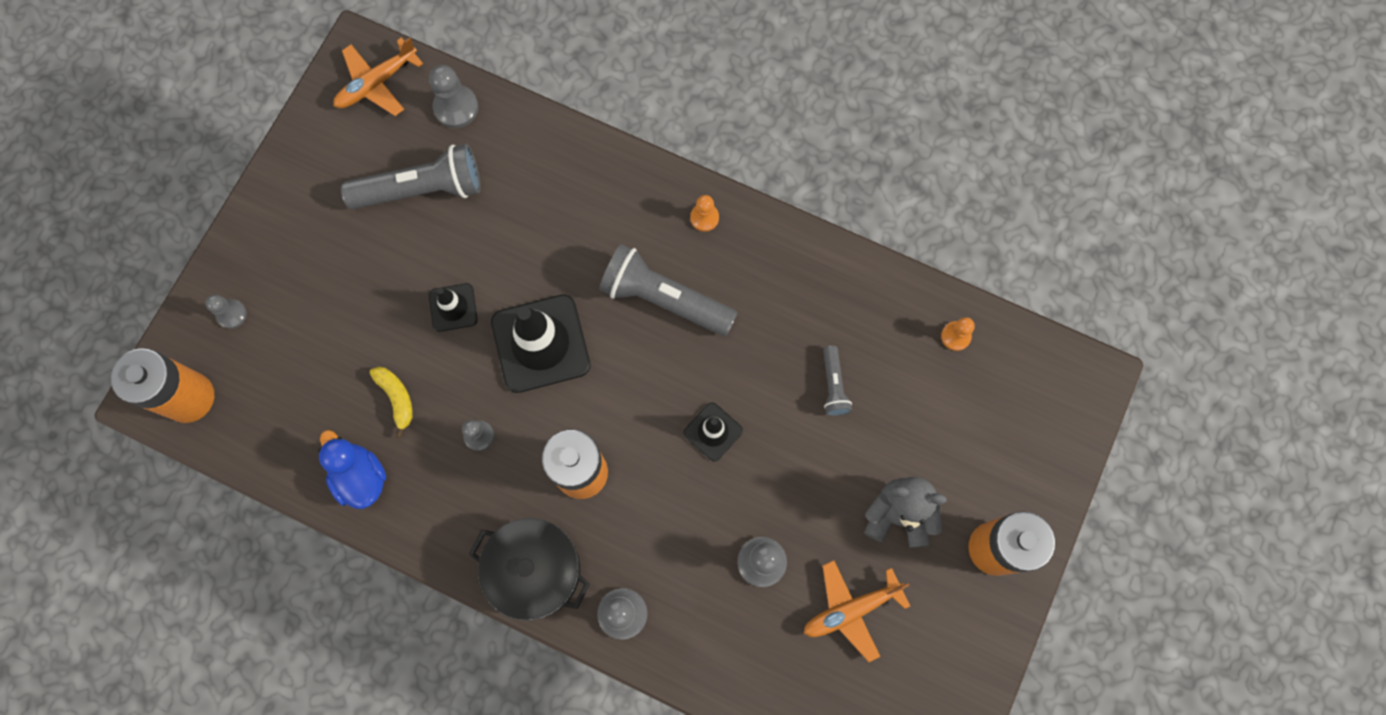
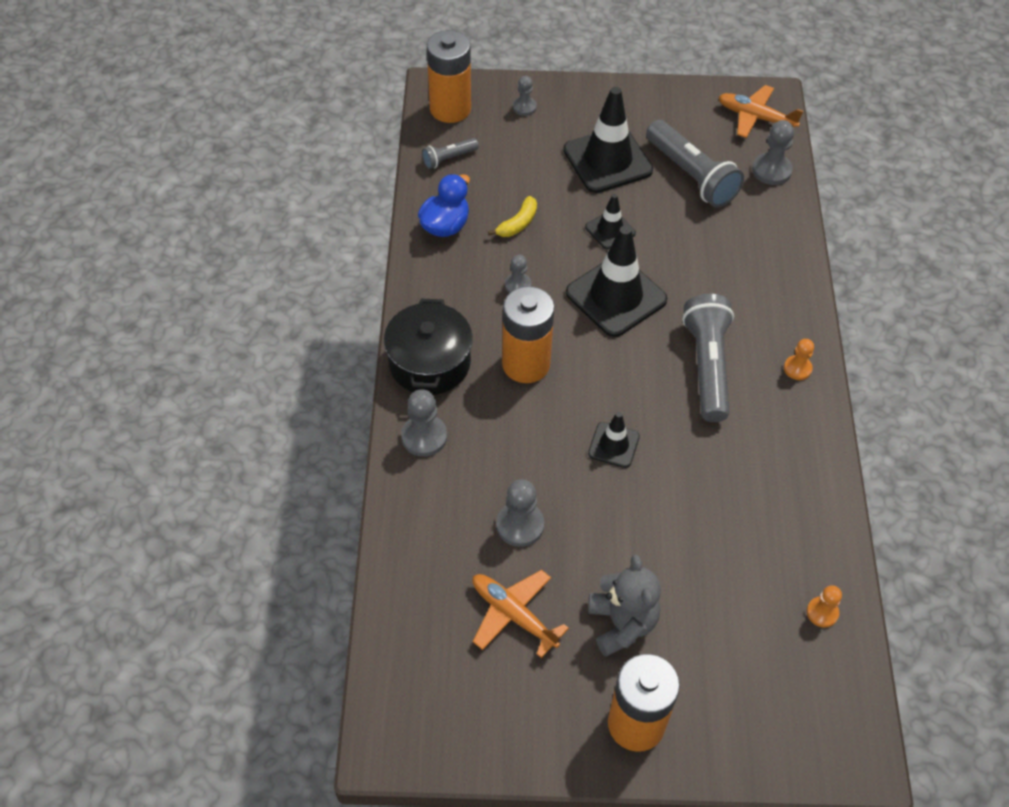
camera: 65 degrees right, 20 degrees down
grey flashlight [823,346,852,416] -> grey flashlight moved to [422,138,479,169]
none -> black traffic cone [563,87,653,193]

